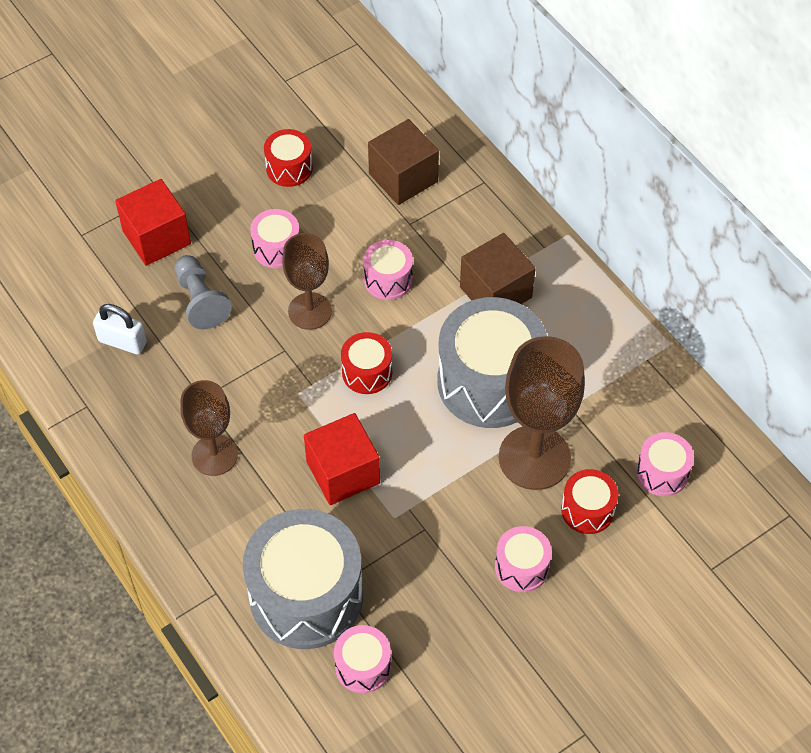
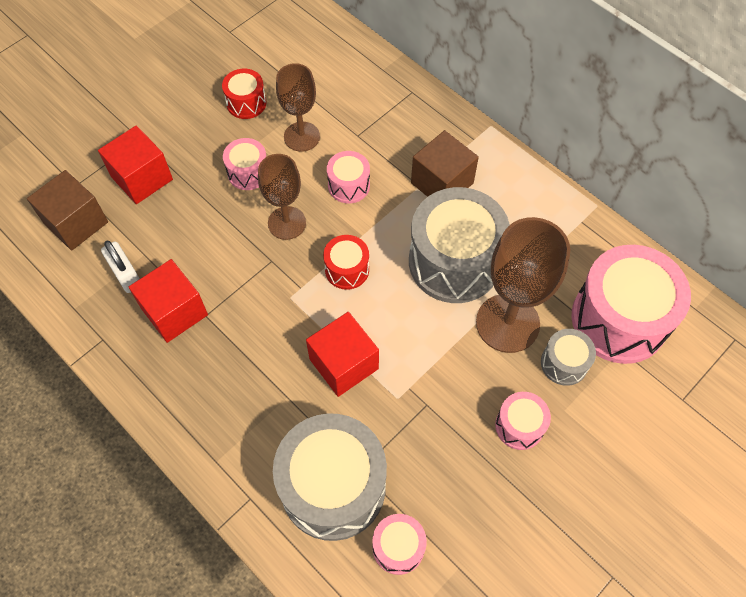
camera: 10 degrees left, 5 degrees up
white padlock [93,304,147,354] -> white padlock turned 45 degrees clockwise [101,241,140,293]
grey pawn [174,255,232,329] -> none
brown goblet [180,380,238,476] -> brown goblet moved to [276,63,320,152]
brown cube [368,119,439,205] -> brown cube moved to [27,170,108,251]
red drum [561,469,618,534] -> grey drum [541,329,596,386]
pink drum [636,432,694,496] -> pink drum [572,245,691,364], size x2.08
none -> red cube [129,259,208,343]

